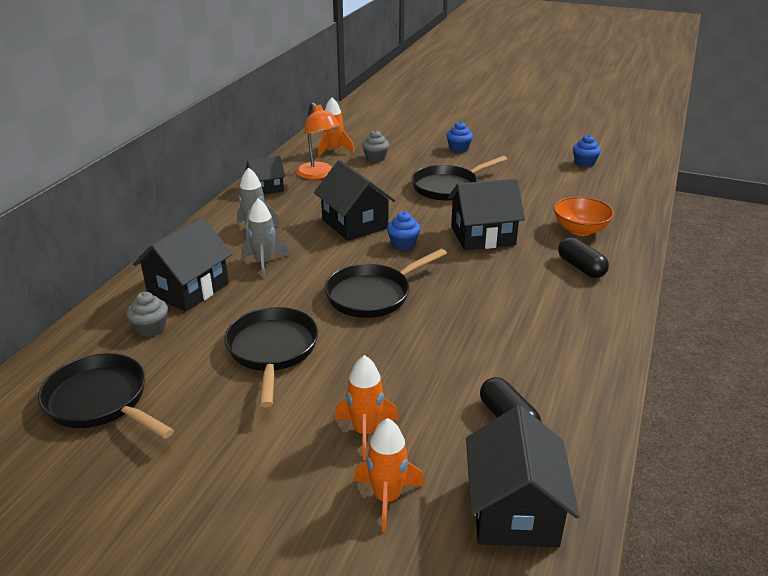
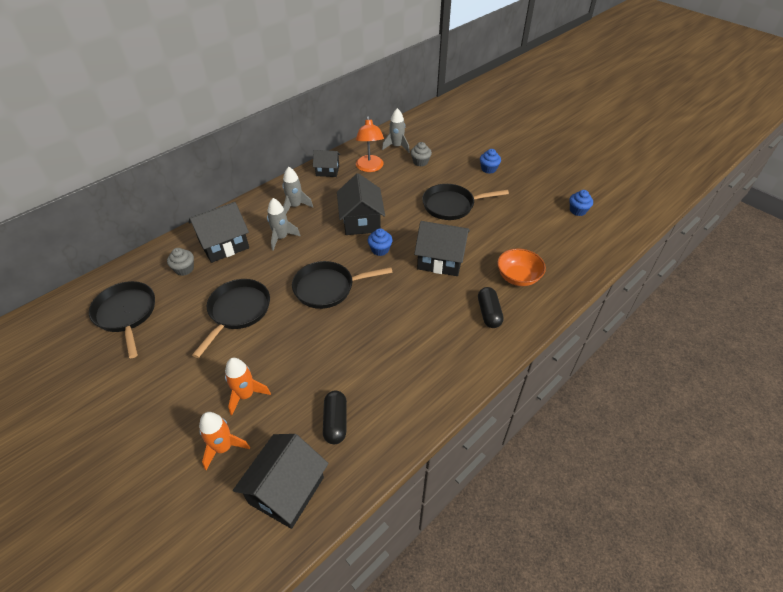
camera: 25 degrees right, 15 degrees up
orange rocket [318,97,354,157] -> grey rocket [382,108,410,153]

